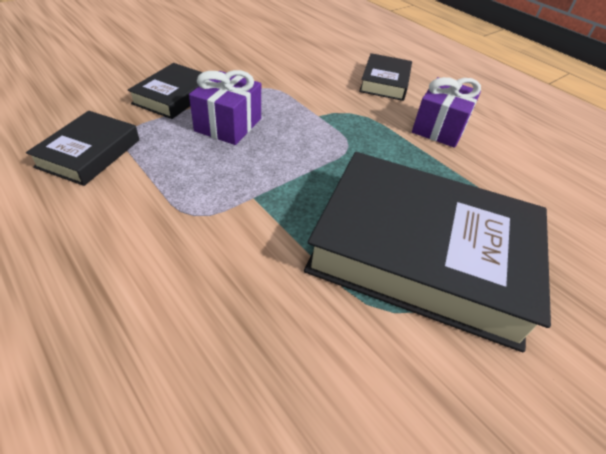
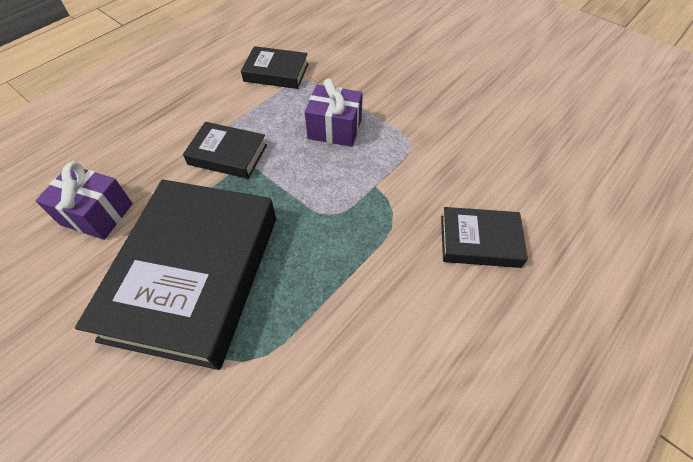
camera: 85 degrees right, 10 degrees up
black book [128,63,203,119] -> black book moved to [183,122,267,179]
purple gift [412,77,481,148] -> purple gift moved to [35,162,133,240]

